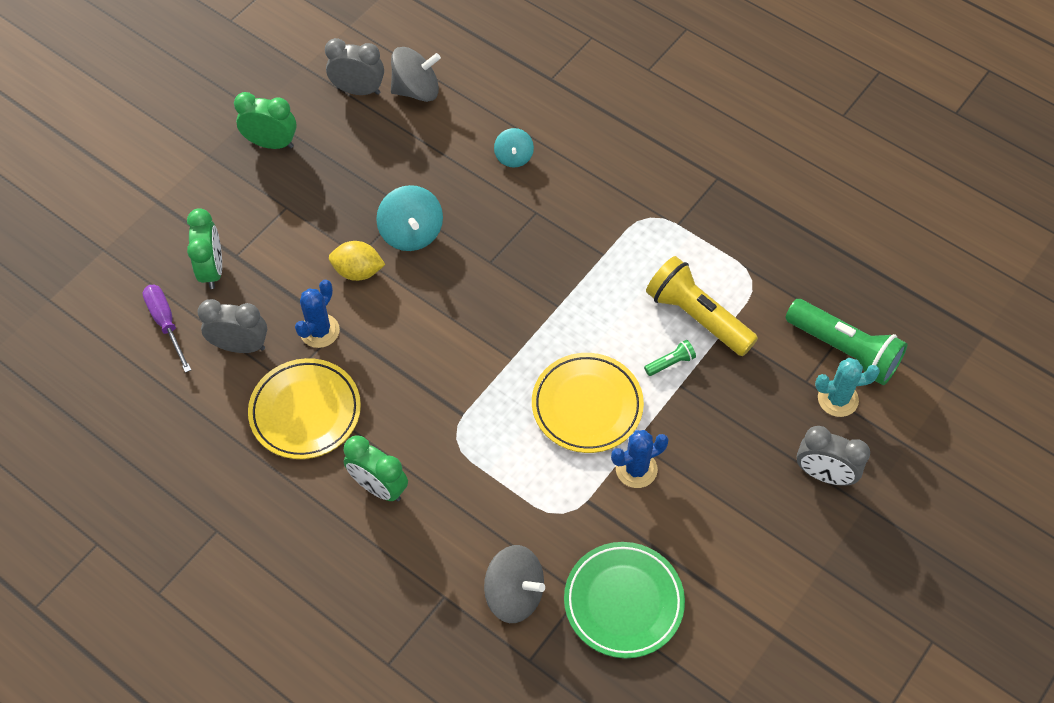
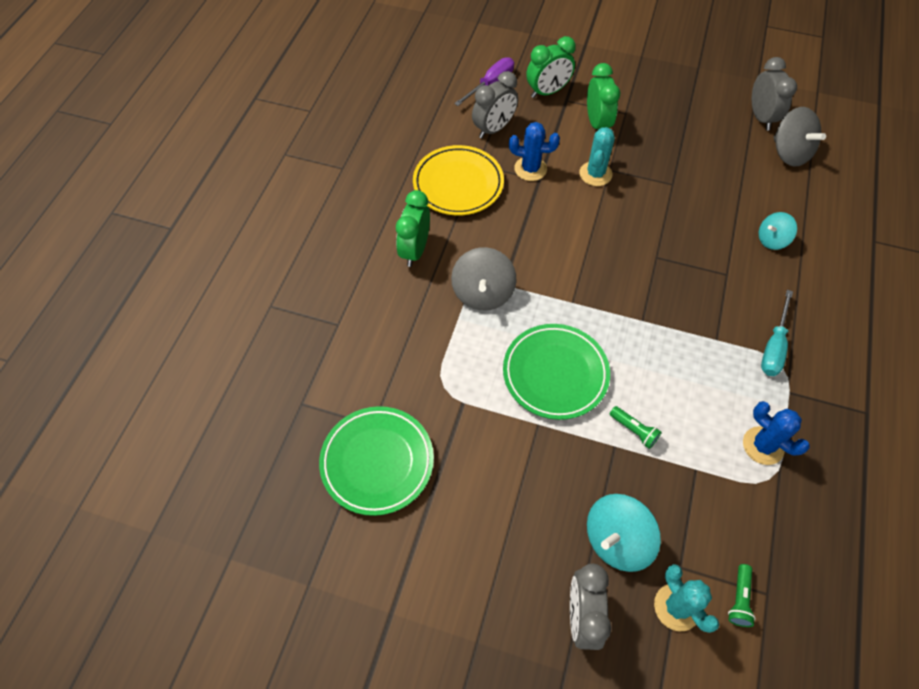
camera: 70 degrees right, 0 degrees up
grey clock [198,299,267,353] -> grey clock turned 60 degrees clockwise [472,71,518,138]
green clock [234,92,297,149] -> green clock moved to [587,63,620,129]
yellow lemon [329,241,386,281] -> turquoise cactus [579,127,615,186]
turquoise spinning top [376,185,443,251] -> turquoise spinning top moved to [587,494,661,572]
grey spinning top [484,545,545,623] -> grey spinning top moved to [451,247,516,311]
yellow plate [532,353,644,453] -> green plate [503,324,610,420]
blue cactus [611,430,669,488] -> blue cactus moved to [743,401,810,465]
yellow flashlight [646,256,758,356] -> none
green flashlight [786,299,908,385] -> green flashlight [728,564,756,627], size x0.43
none -> turquoise screwdriver [761,290,793,376]

